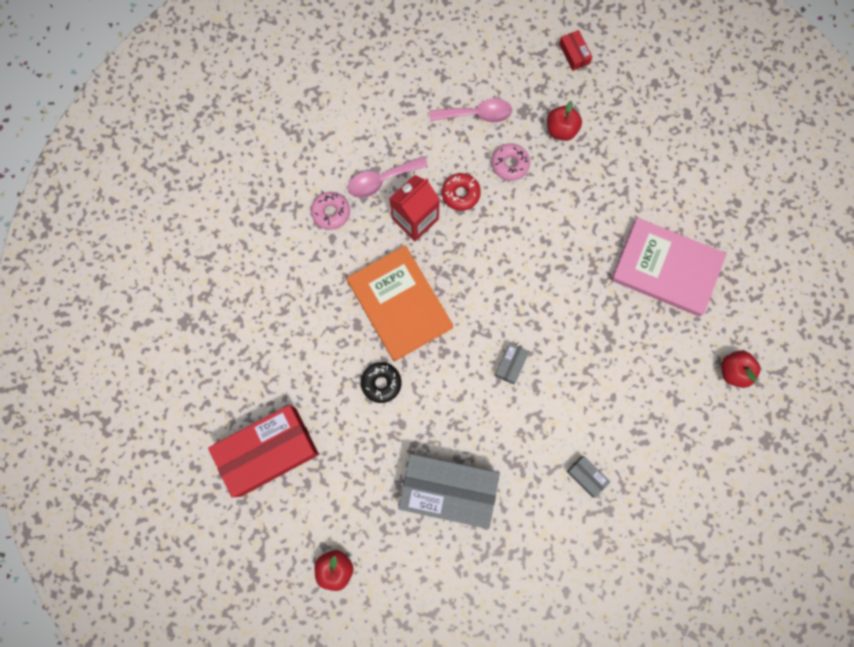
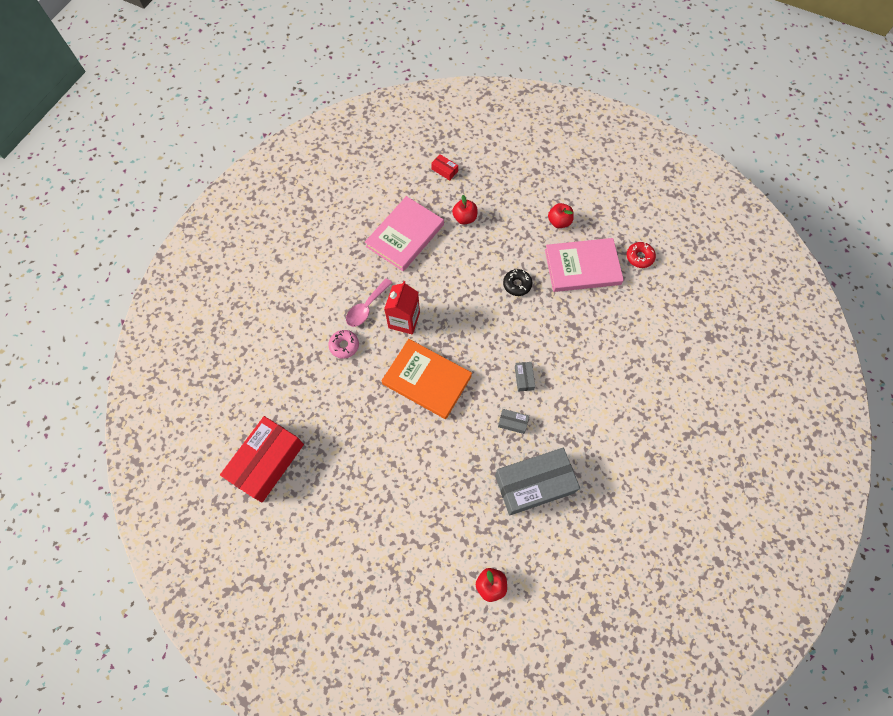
camera: 30 degrees left, 10 degrees down
red box [208,405,319,497] -> red box moved to [220,416,304,502]
black donut [361,362,401,403] -> black donut moved to [503,269,532,296]
pink spoon [429,98,512,122] -> pink book [365,196,444,271]
red donut [442,173,481,211] -> red donut moved to [627,242,656,268]
pink donut [491,143,530,181] -> none
grey box [567,456,610,498] -> grey box moved to [498,409,529,434]
red apple [721,351,760,388] -> red apple moved to [548,203,574,228]

